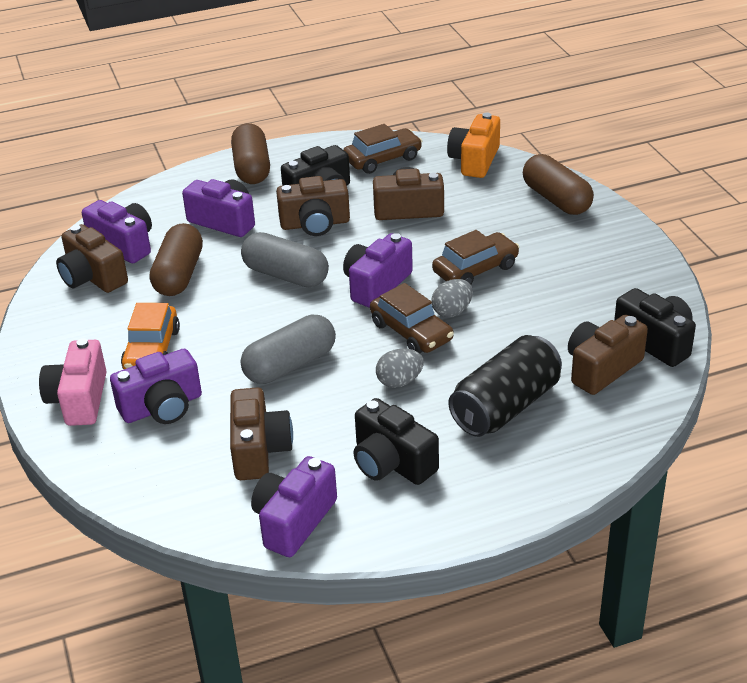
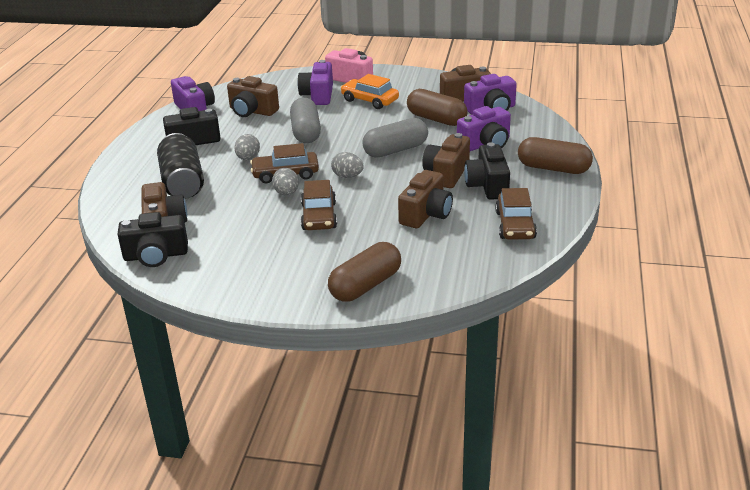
camera: 120 degrees right, 5 degrees down
purple camera [343,233,413,308] -> grey egg [331,152,364,178]
orange camera [447,113,500,178] -> none
brown capsule [523,154,594,215] -> brown capsule turned 45 degrees counterclockwise [328,242,401,302]

